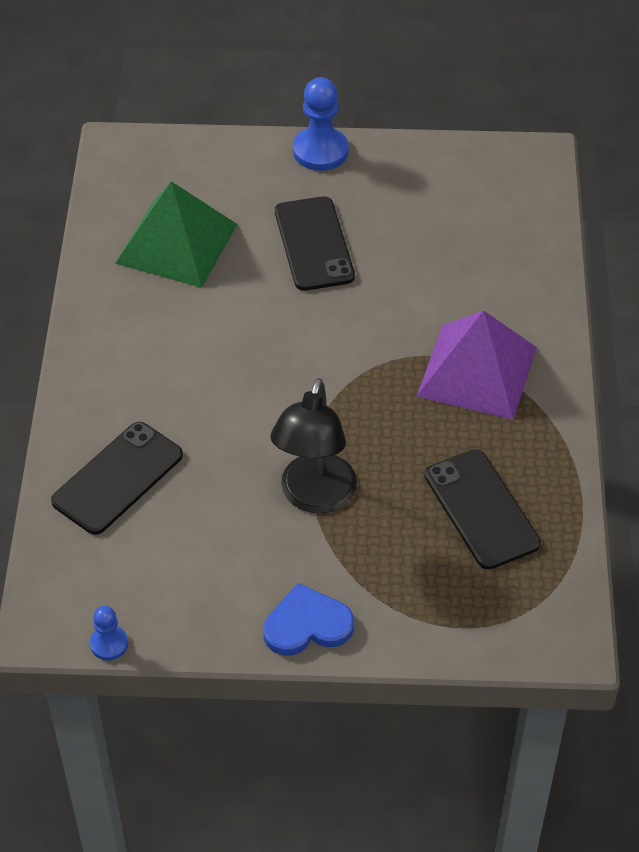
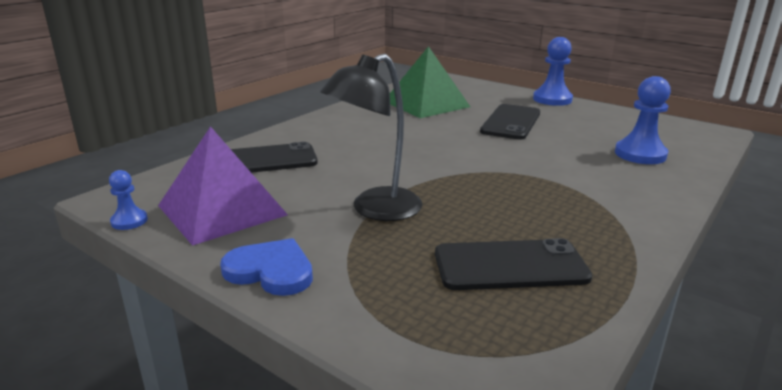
camera: 35 degrees right, 25 degrees down
purple pyramid [416,311,537,420] -> purple pyramid moved to [158,126,288,246]
black phone [425,449,541,570] -> black phone turned 75 degrees clockwise [435,238,592,290]
none -> blue pawn [615,76,671,164]

